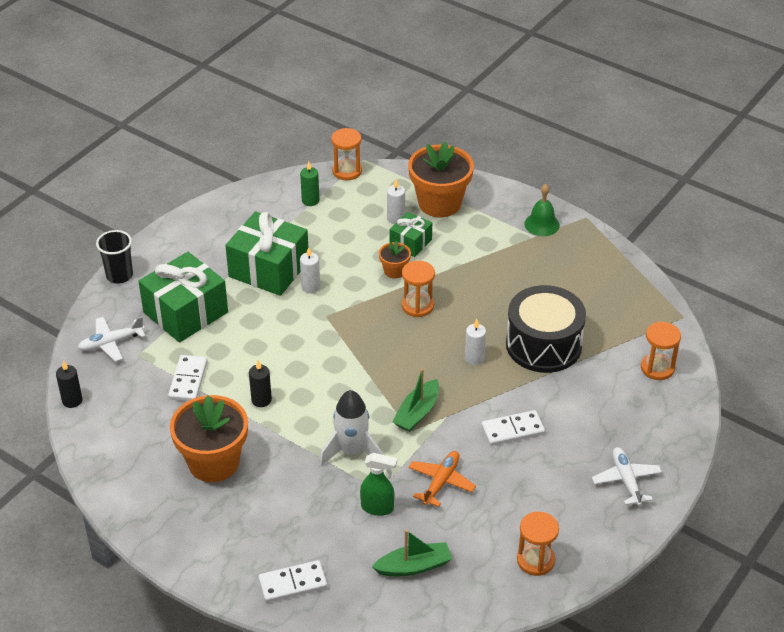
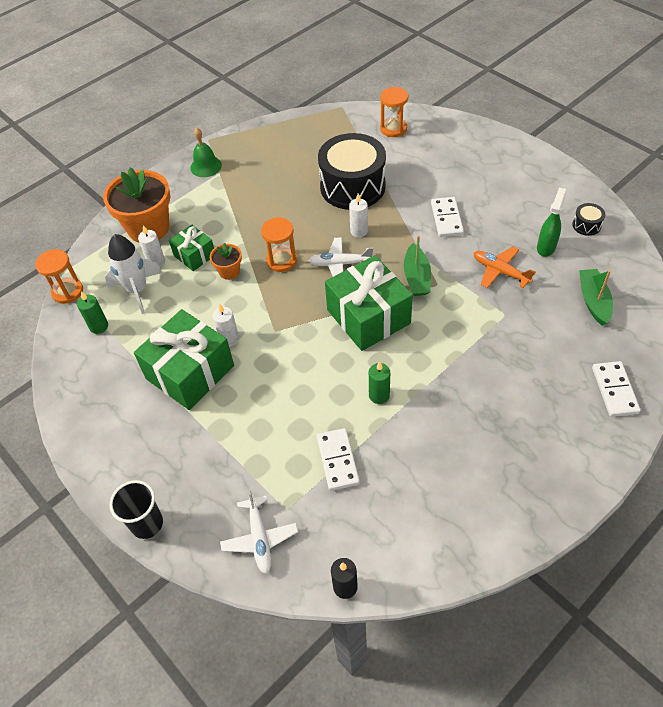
camera: 75 degrees left, 10 degrees up
green gift [138,252,228,342] -> green gift moved to [325,255,413,351]
white domino [168,355,208,401] -> white domino turned 60 degrees clockwise [317,428,360,491]
orange flower pot [170,395,248,482] -> none
black candle [249,360,272,407] -> green candle [369,361,390,404]
white rocket [320,390,382,466] -> white rocket moved to [105,234,163,314]
green spray bottle [360,453,397,516] -> green spray bottle moved to [537,188,567,257]
green boat [392,369,439,432] -> green boat turned 45 degrees clockwise [404,235,431,296]
orange hourglass [517,512,559,576] -> black drum [572,203,605,236]
white plane [592,447,662,506] -> white plane moved to [309,237,373,277]

